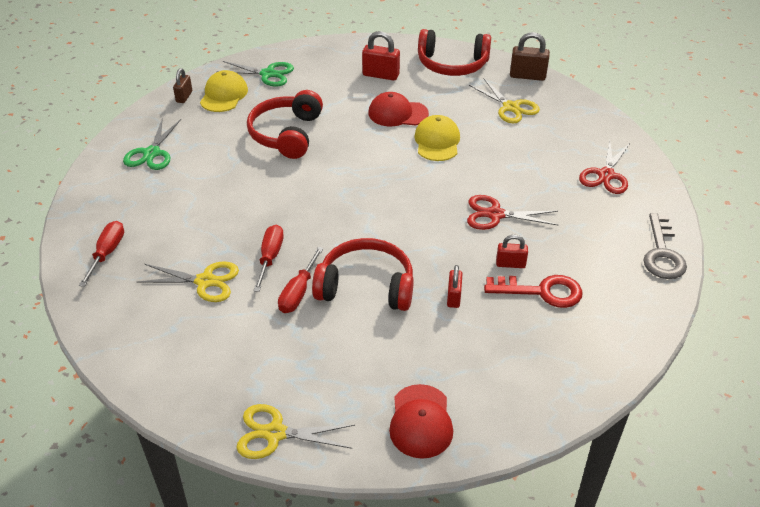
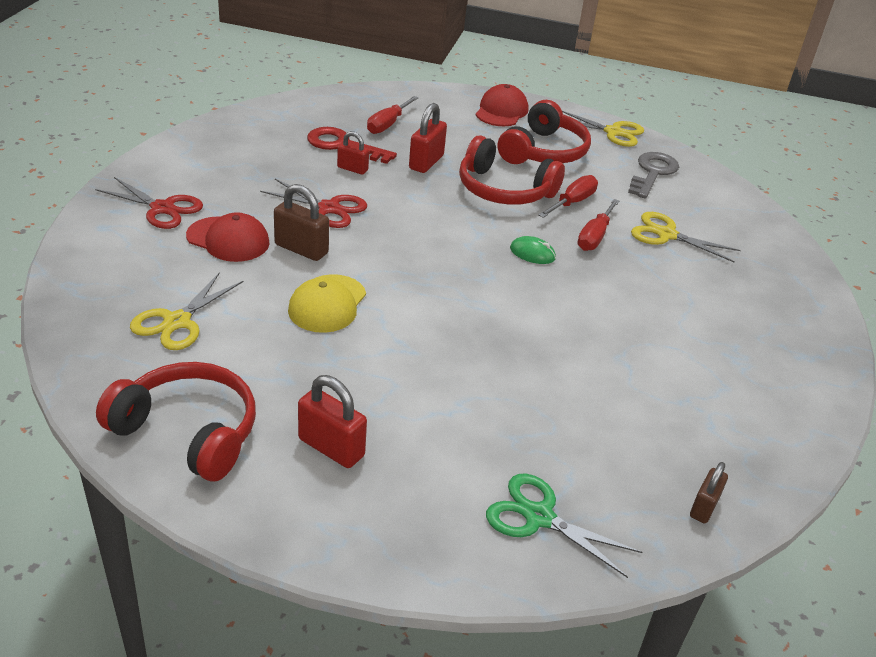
camera: 165 degrees left, 5 degrees down
red screwdriver [79,221,124,287] -> red screwdriver moved to [367,96,418,134]
green scissors [123,118,181,170] -> none
yellow cap [200,70,248,112] -> none
red headphones [247,90,323,159] -> red headphones moved to [498,100,591,164]
red cap [368,92,429,126] -> red cap moved to [186,212,270,262]
red padlock [447,265,462,308] -> red padlock [409,103,447,173], size x1.57
yellow scissors [469,78,540,123] -> yellow scissors turned 135 degrees counterclockwise [130,272,243,350]
brown padlock [510,32,550,81] -> brown padlock moved to [274,184,329,261]
red scissors [579,140,630,194] -> red scissors turned 75 degrees clockwise [95,177,203,229]
grey key [643,213,687,279] -> grey key moved to [628,152,679,199]
none -> green mouse [510,236,556,264]

